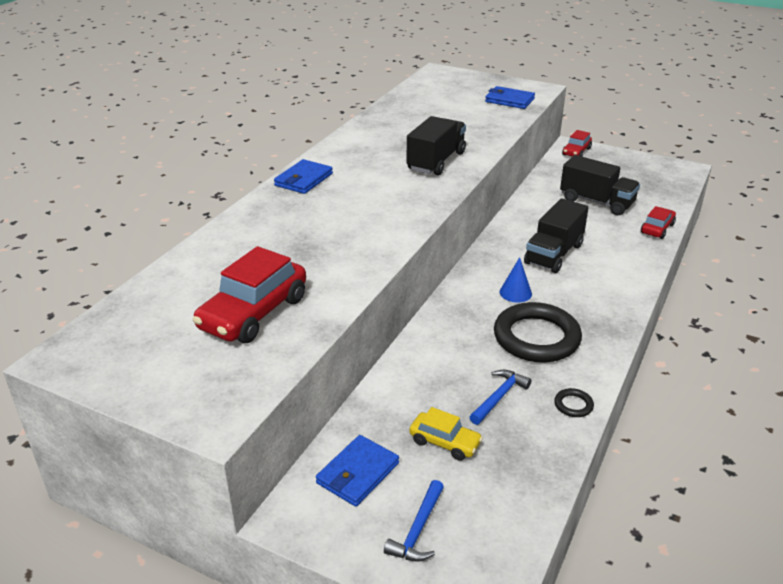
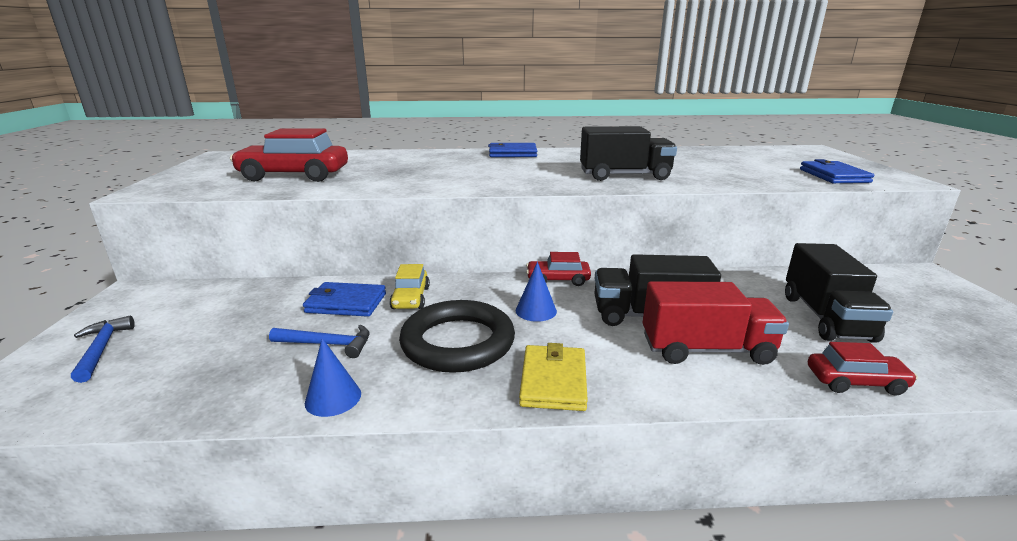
camera: 60 degrees right, 10 degrees down
blue wallet [316,435,399,507] -> blue wallet moved to [303,282,386,317]
blue hammer [384,480,444,562] -> blue hammer turned 75 degrees clockwise [71,316,135,383]
yellow car [409,407,483,461] -> yellow car moved to [389,264,430,309]
black ring [554,388,594,417] -> blue cone [305,338,361,417]
red car [562,130,592,157] -> red car moved to [526,252,591,286]
none -> yellow wallet [519,343,588,411]
none -> red truck [642,281,789,365]

